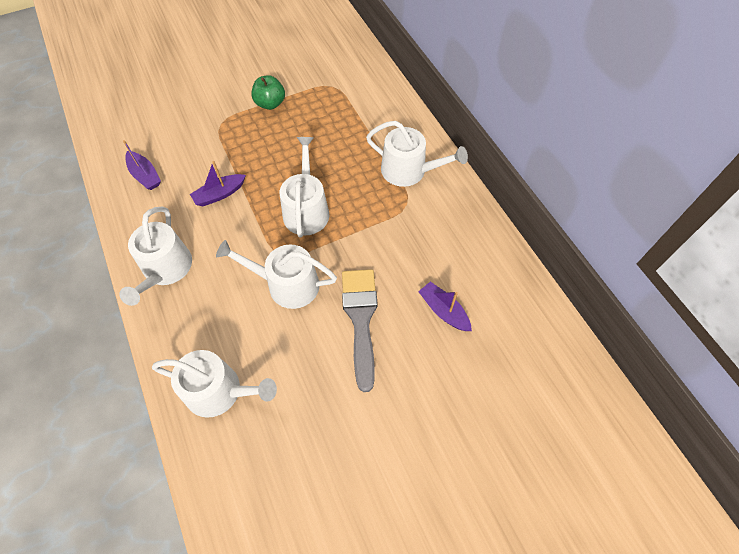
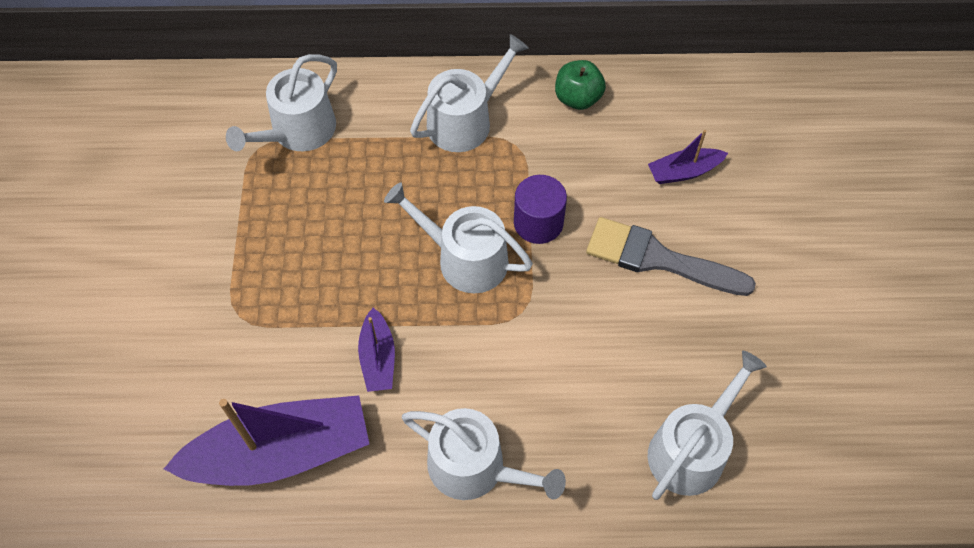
camera: 65 degrees left, 0 degrees up
purple boat [123,140,161,190] -> purple boat [164,395,369,486], size x2.07
white watering can [216,240,337,309] -> white watering can moved to [226,54,337,151]
green apple [251,75,285,110] -> green apple moved to [555,60,606,110]
none -> purple cylinder [514,175,567,244]

